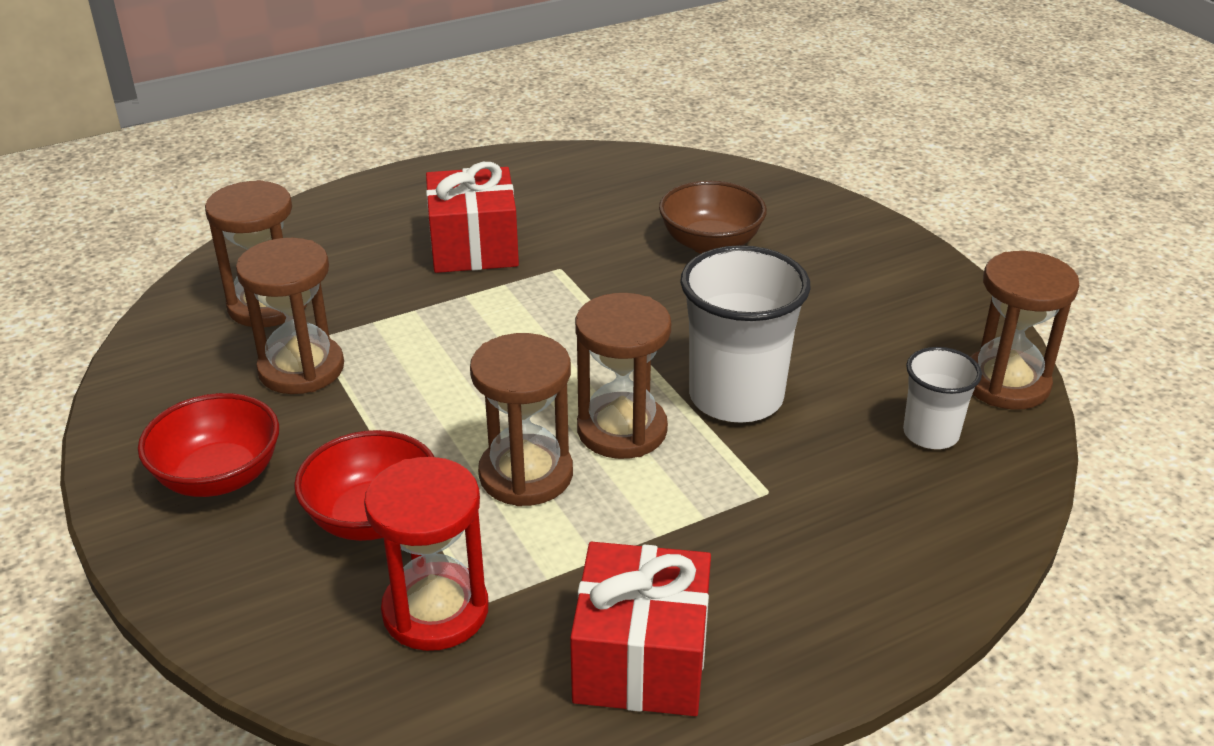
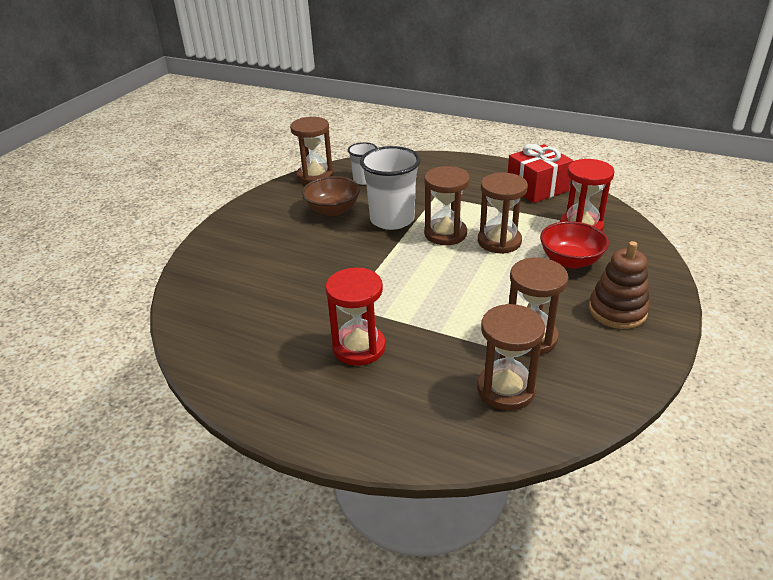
camera: 125 degrees left, 0 degrees up
red bowl [138,393,279,497] -> brown stacking toy [589,241,650,329]
red gift [426,162,519,273] -> red hourglass [326,268,386,366]
brown bowl [659,181,767,254] -> brown bowl moved to [302,176,360,216]

